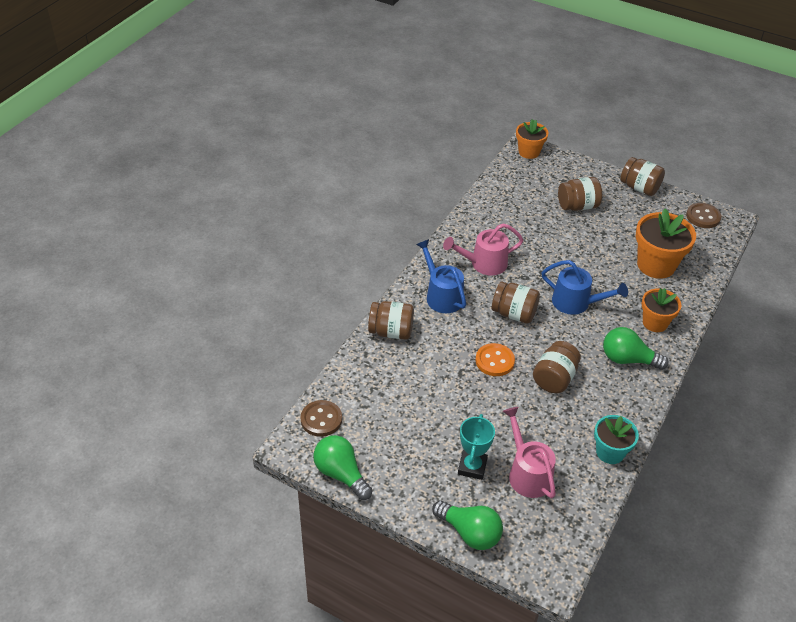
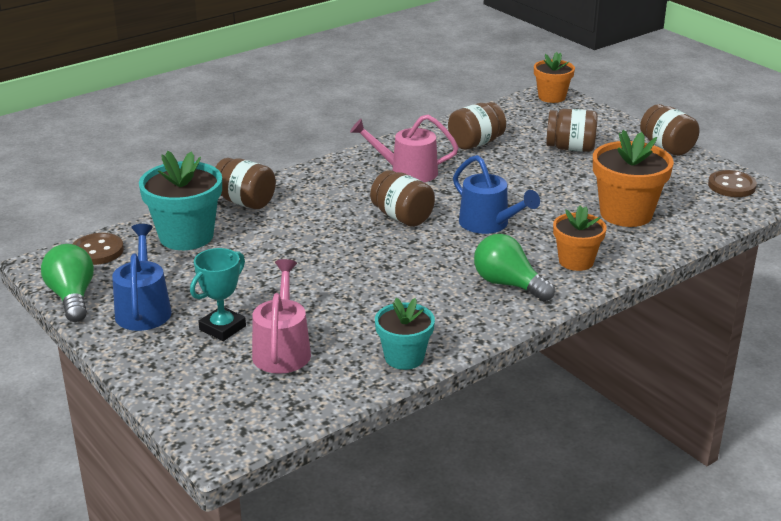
camera: 25 degrees right, 15 degrees down
blue watering can [416,239,466,313] -> blue watering can moved to [112,224,172,331]
green light bulb [432,500,503,550] -> none
orange button [475,343,515,376] -> none
brown jar [533,341,581,393] -> brown jar moved to [448,102,506,150]
none -> turquoise flower pot [139,151,222,250]

